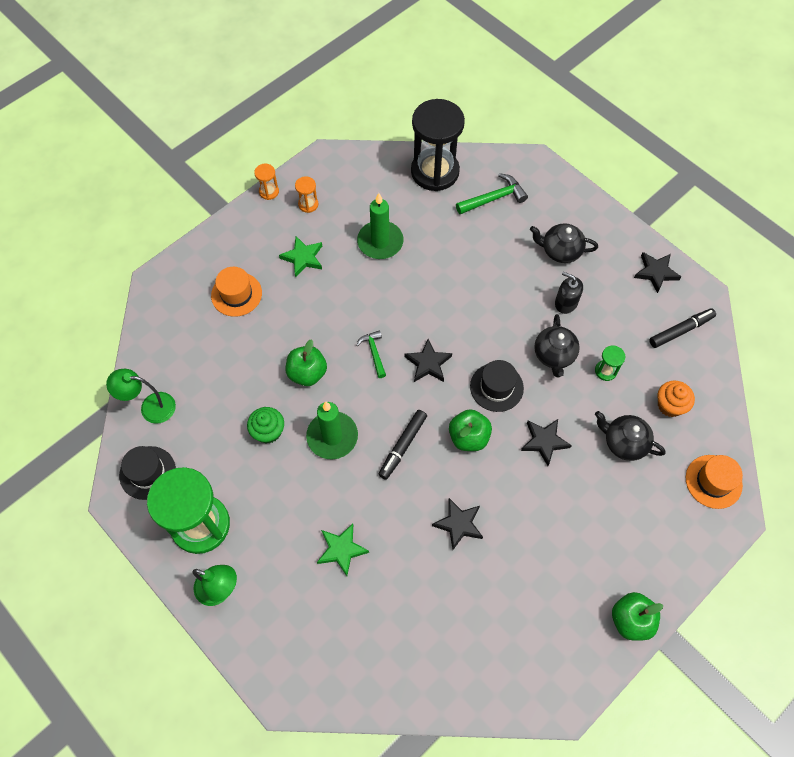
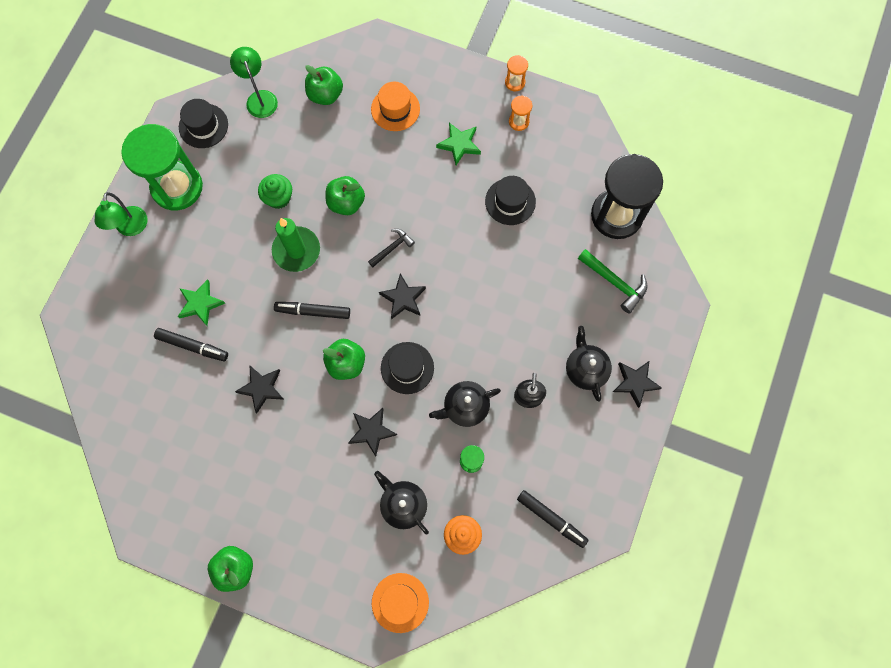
camera: 65 degrees right, 10 degrees up
green hammer [356,330,386,378] -> black hammer [368,229,415,267]
green candle [357,193,403,259] -> black hat [485,176,536,225]
black teapot [595,411,666,461] -> black teapot turned 45 degrees counterclockwise [374,471,429,535]
black star [634,252,681,293] -> black star moved to [613,361,662,408]
none -> black marker [154,328,228,361]
none -> green apple [305,65,343,105]

